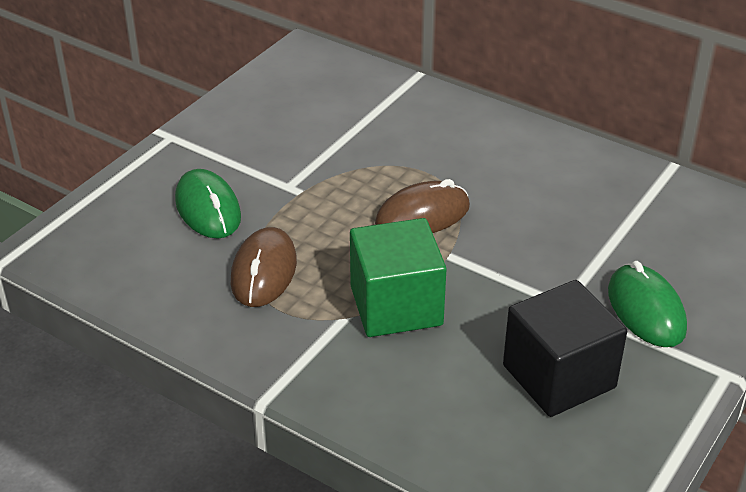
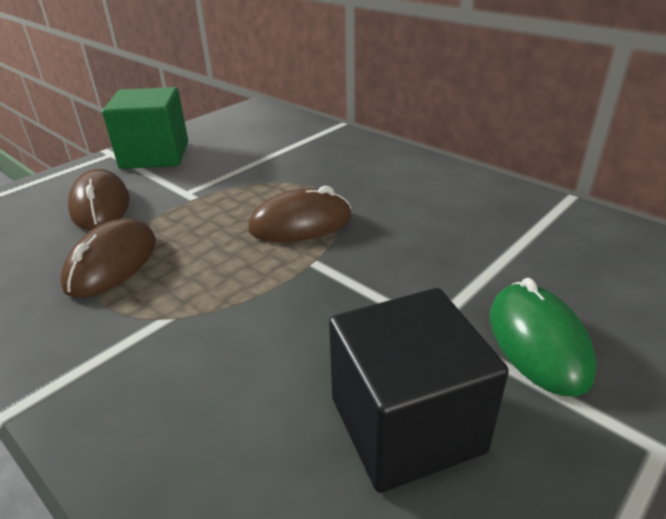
camera: 10 degrees right, 5 degrees down
green mouse [175,169,241,239] -> brown mouse [68,169,130,230]
green cube [350,218,447,337] -> green cube moved to [102,87,188,169]

